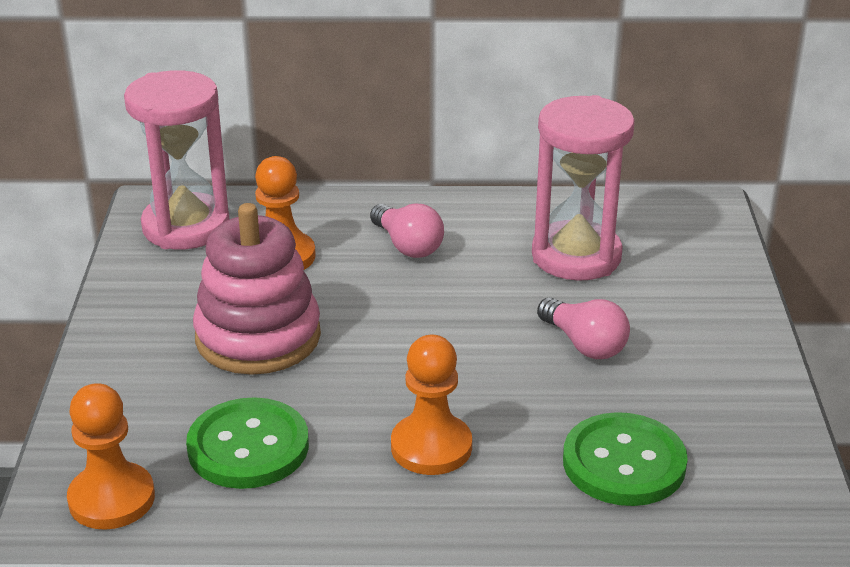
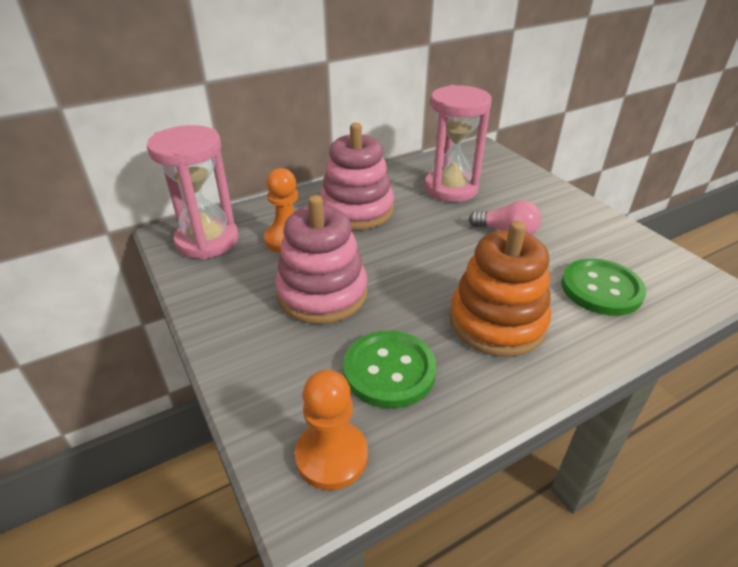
camera: 30 degrees left, 5 degrees up
pink light bulb [370,204,444,258] -> pink stacking toy [320,123,394,230]
orange pawn [391,335,472,475] -> orange stacking toy [449,221,551,357]

